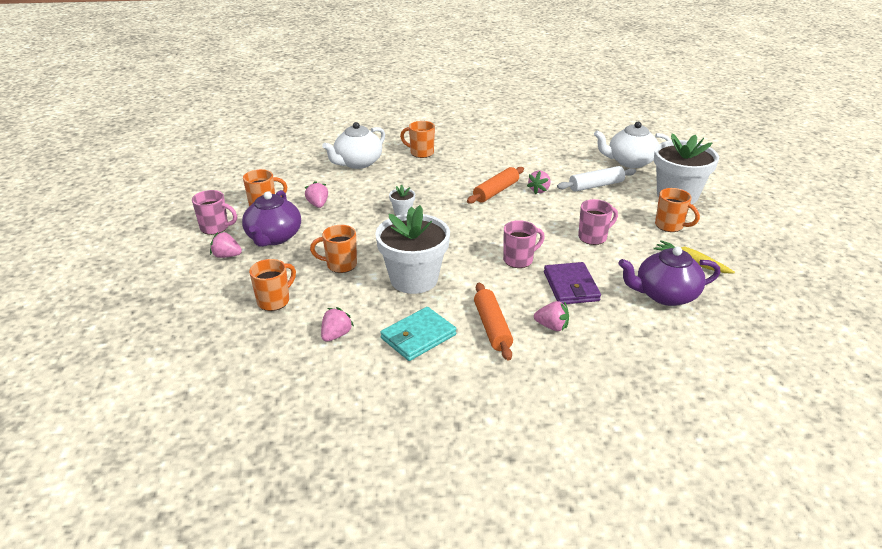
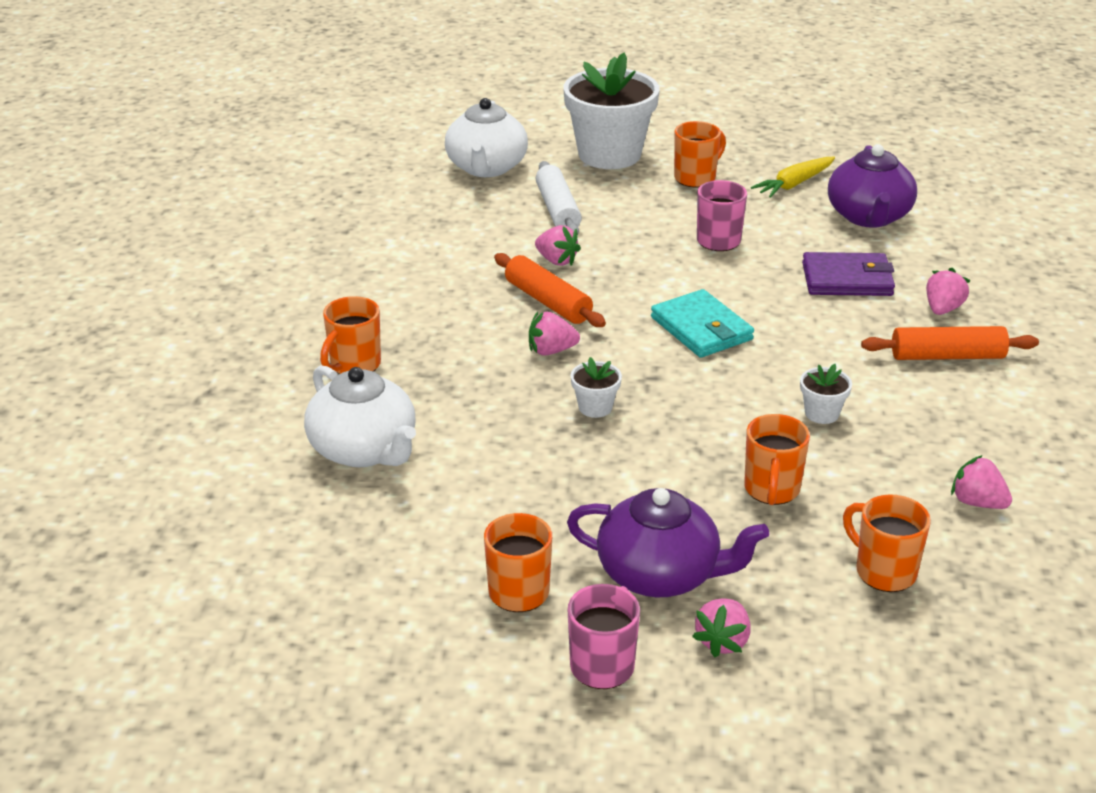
camera: 80 degrees left, 0 degrees up
pink strawberry [305,181,328,208] -> pink strawberry moved to [529,312,580,356]
white flower pot [375,205,450,294] -> white flower pot [800,364,852,424], size x0.42
turquoise wallet [380,307,456,361] -> turquoise wallet moved to [651,289,754,358]
pink mug [503,220,545,268] -> none

